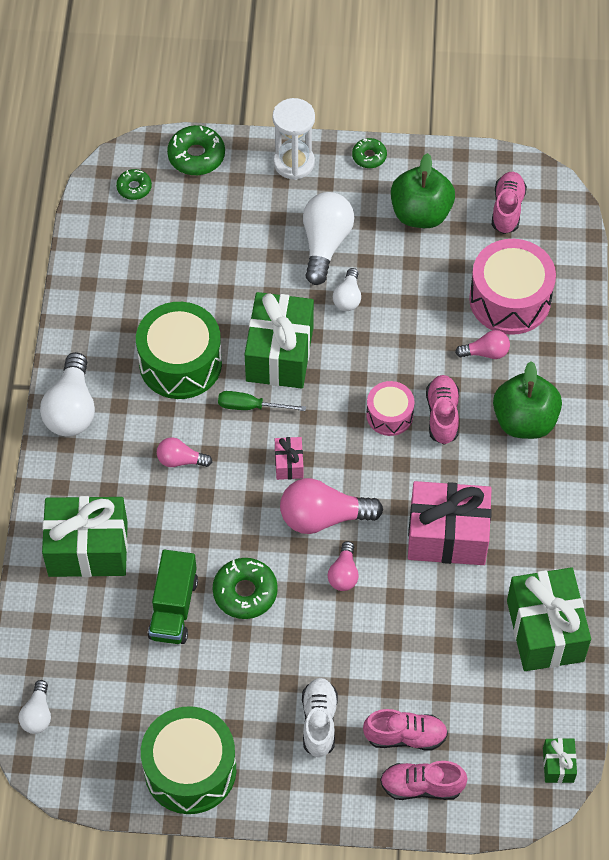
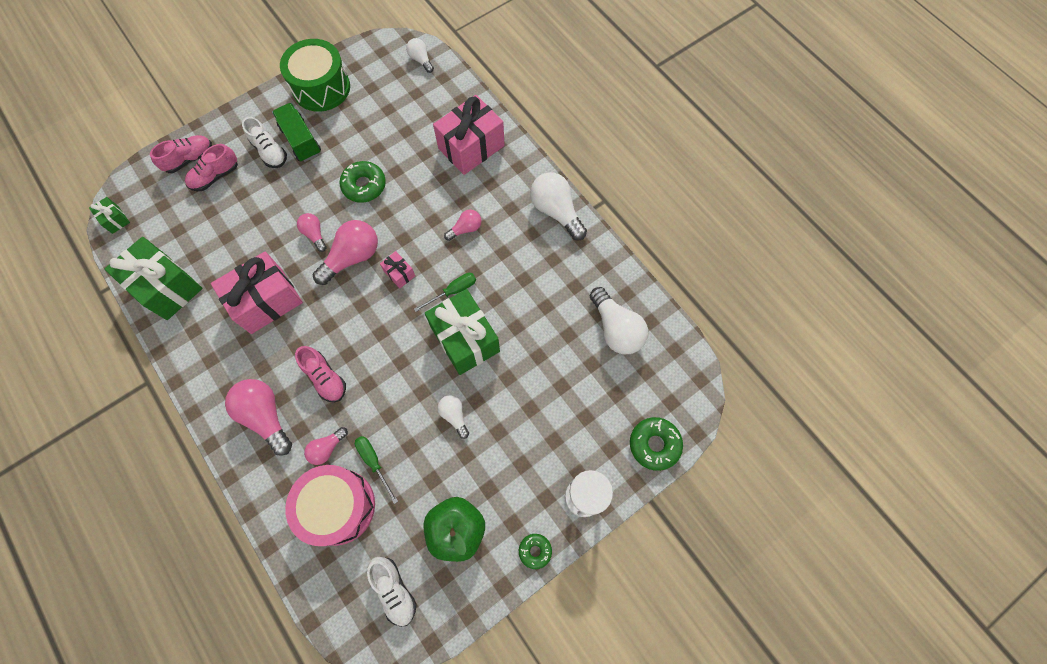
camera: 140 degrees right, 10 degrees up
green gift [42,496,128,577] -> pink gift [433,95,505,175]
green donut [116,169,152,200] -> none
green drum [136,302,222,399] -> none
green truck [148,550,198,644] -> green truck moved to [272,103,321,162]
white light bulb [303,192,354,285] -> white light bulb moved to [590,287,648,354]
pink drum [366,381,415,436] -> none
pink shoe [492,172,527,234] -> white shoe [367,557,417,627]
green apple [493,361,562,439] -> pink light bulb [225,379,292,456]
none -> green screwdriver [355,436,398,504]

